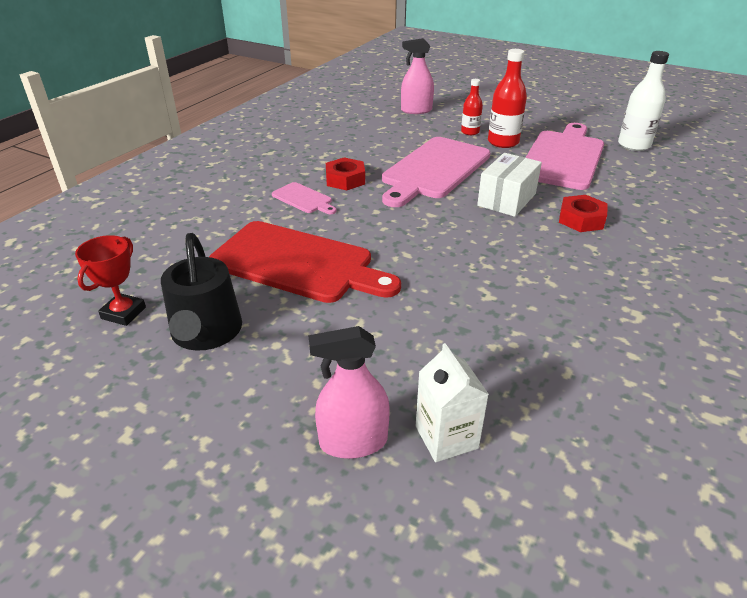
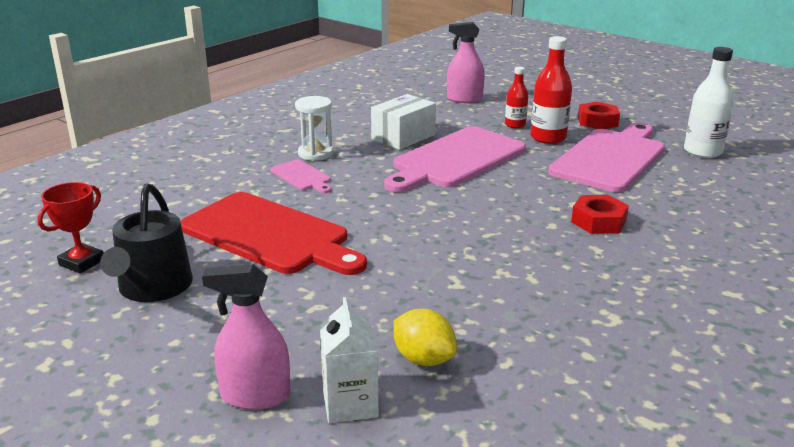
camera: 10 degrees right, 10 degrees down
red nut [326,157,365,190] -> red nut moved to [578,102,620,129]
white box [477,153,542,217] -> white box moved to [371,94,436,150]
none -> white hourglass [295,96,333,161]
none -> yellow lemon [393,309,457,366]

